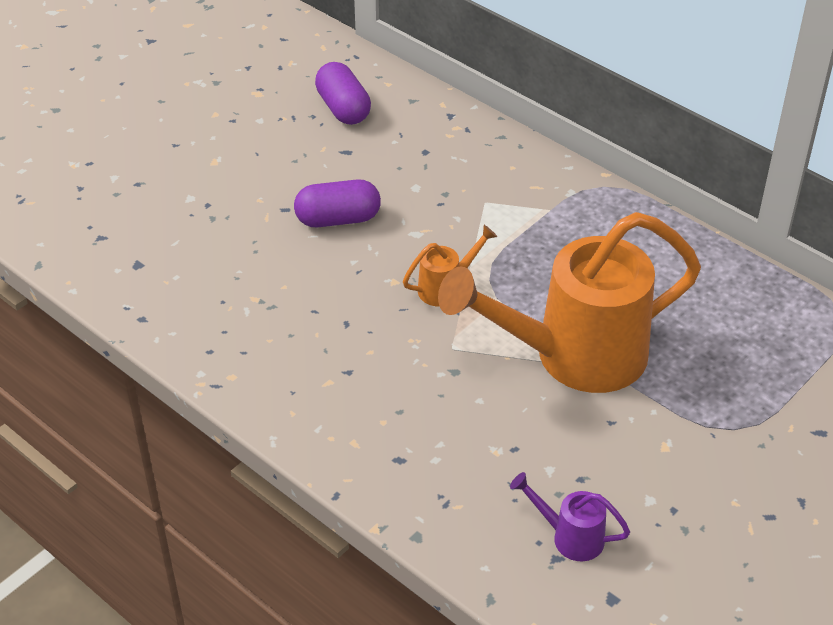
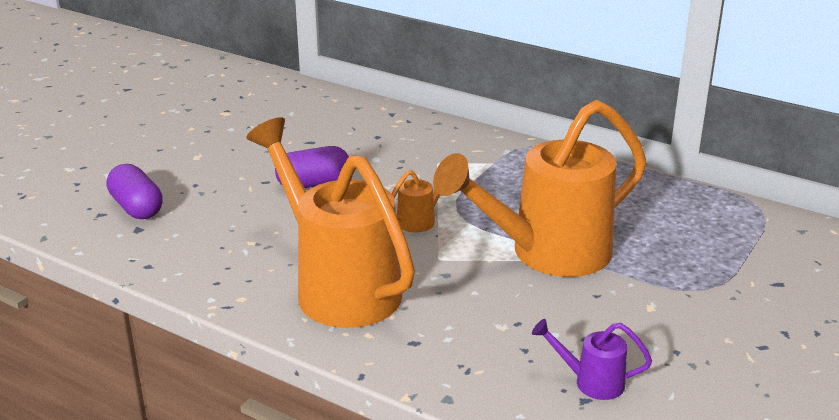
camera: 10 degrees left, 15 degrees down
purple capsule [315,62,371,125] -> purple capsule moved to [107,164,163,219]
none -> orange watering can [246,117,415,328]

